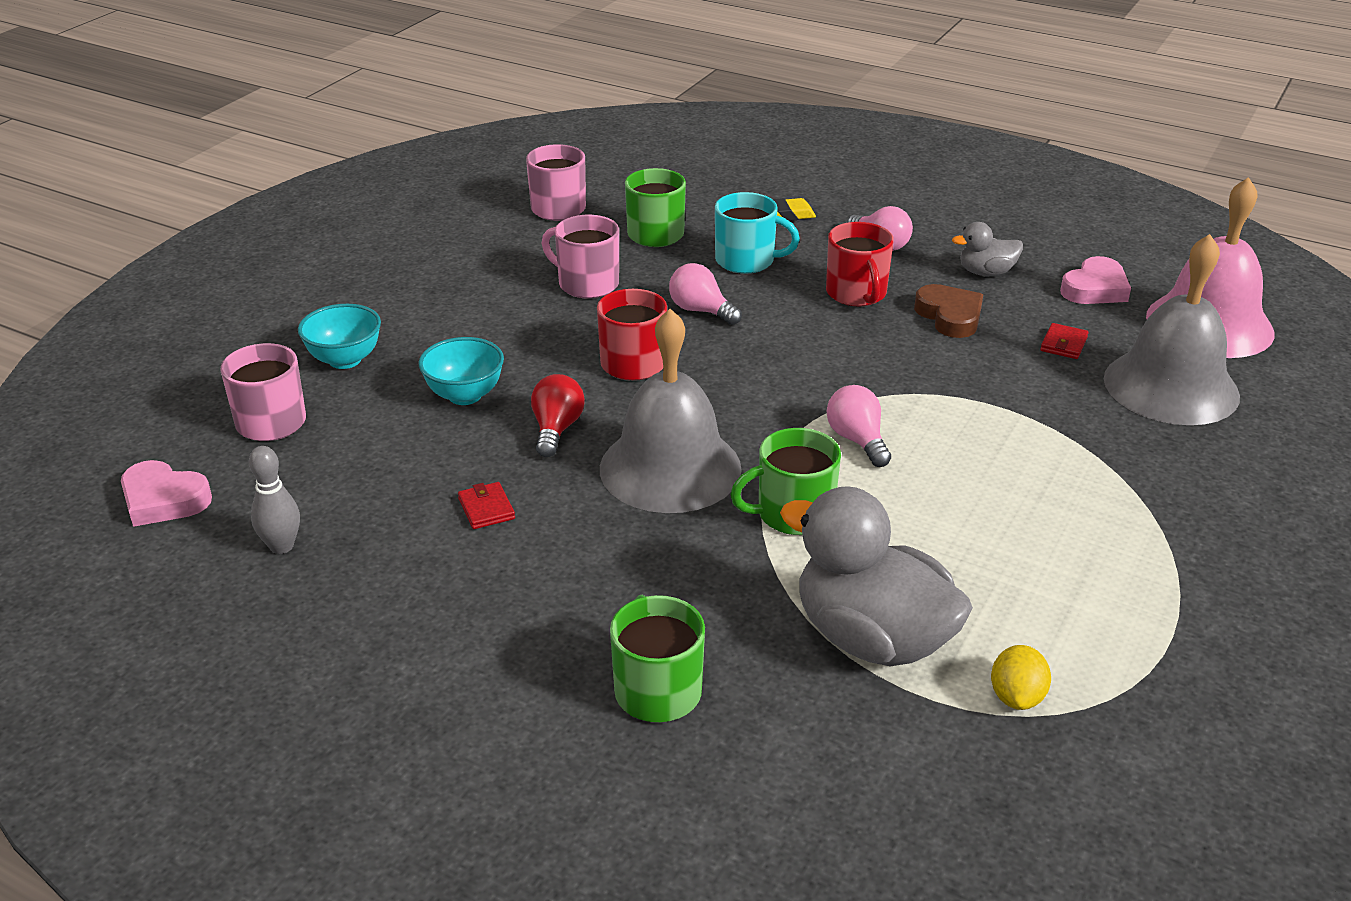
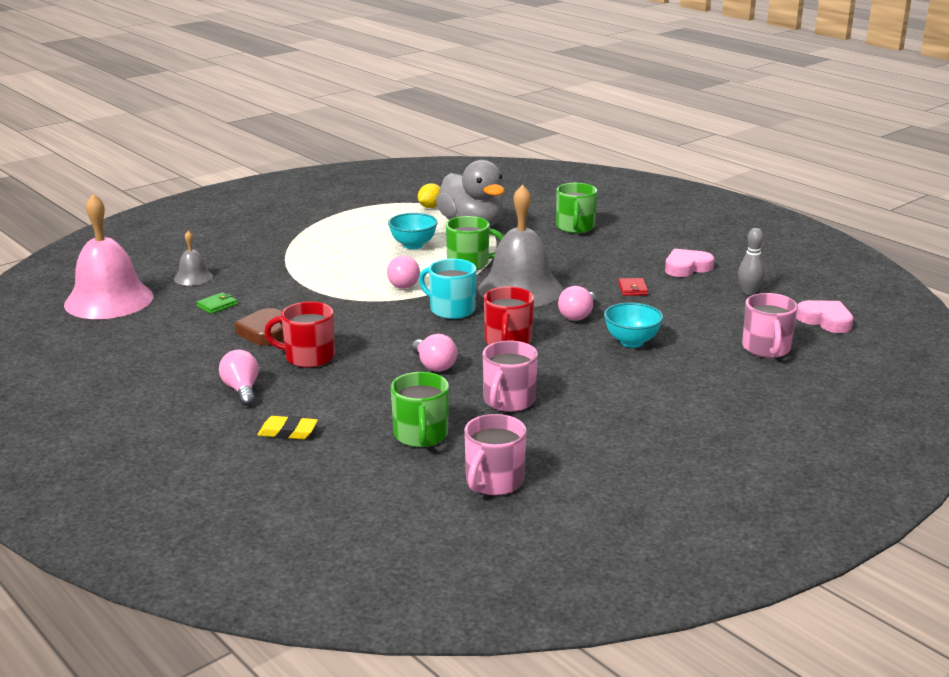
camera: 160 degrees left, 10 degrees down
turquoise bowl [298,304,381,369] -> turquoise bowl moved to [388,213,438,249]
red light bulb [531,374,585,457] -> pink light bulb [558,286,596,321]
pink mug [542,215,619,298] -> pink mug turned 60 degrees clockwise [483,341,538,412]
turquoise mug [715,192,800,274] -> turquoise mug moved to [419,259,476,319]
red mug [826,222,894,306] -> red mug turned 90 degrees counterclockwise [264,302,335,368]
grey duck [952,222,1023,276] -> none
red wallet [1040,323,1089,359] -> green wallet [196,292,238,314]
pink heart [1060,256,1131,304] -> pink heart moved to [665,249,714,277]
grey bell [1104,234,1240,425] -> grey bell [174,231,213,285], size x0.47

